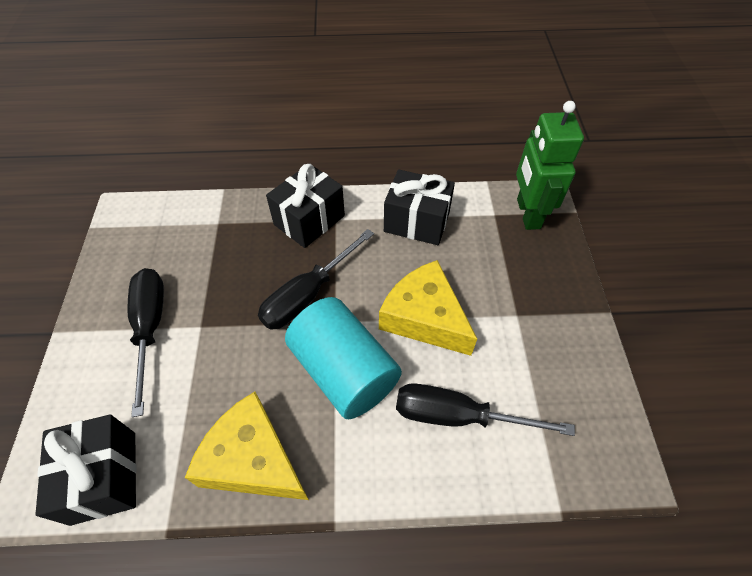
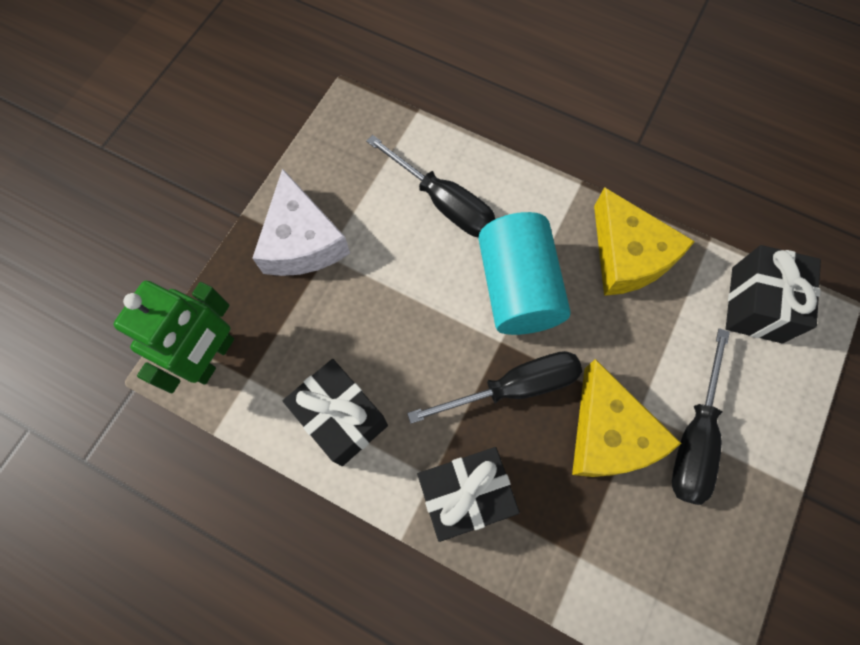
camera: 150 degrees left, 15 degrees up
yellow cheese [379,260,477,356] -> yellow cheese moved to [572,359,681,477]
none -> white cheese [252,168,350,276]

